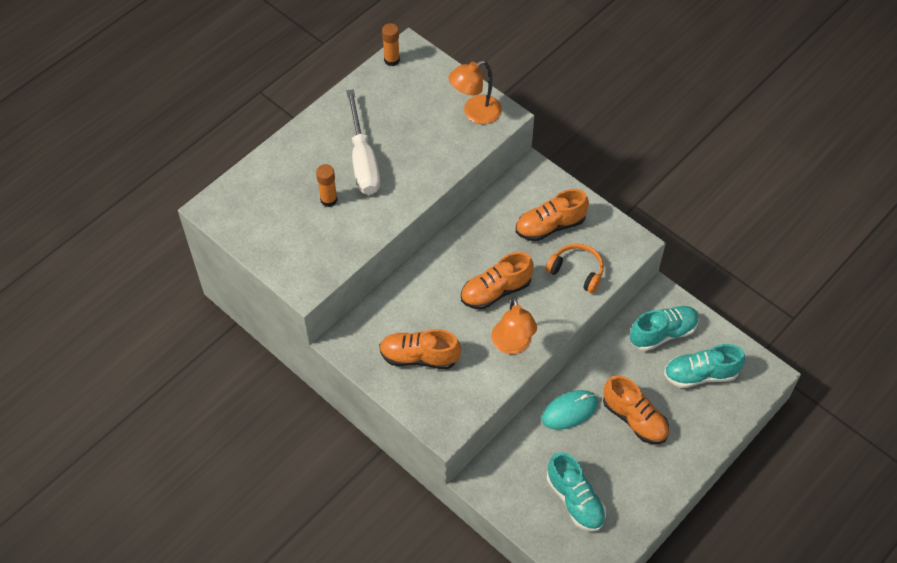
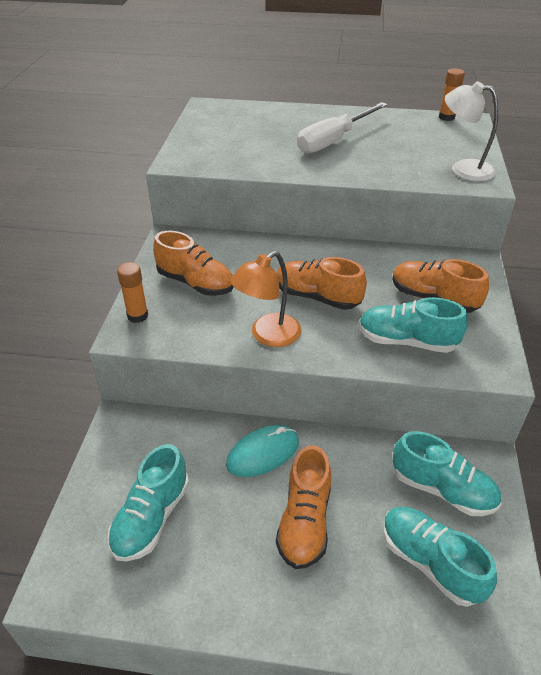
camera: 55 degrees right, 15 degrees down
orange glue stick [316,164,337,207] -> orange glue stick moved to [117,262,148,323]
orange shoe [379,329,461,369] -> orange shoe turned 150 degrees clockwise [153,231,233,296]
orange lamp [449,60,502,124] -> white lamp [445,81,499,181]
turquoise mouse [542,390,598,430] -> turquoise mouse turned 60 degrees counterclockwise [226,425,299,477]
orange headphones [546,243,604,293] -> turquoise shoe [359,297,468,353]

